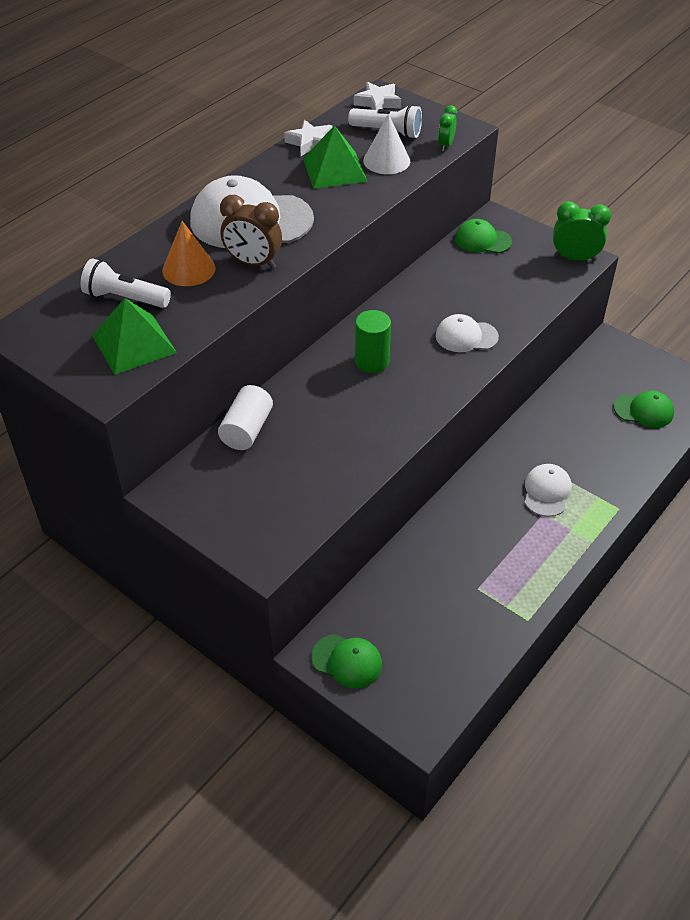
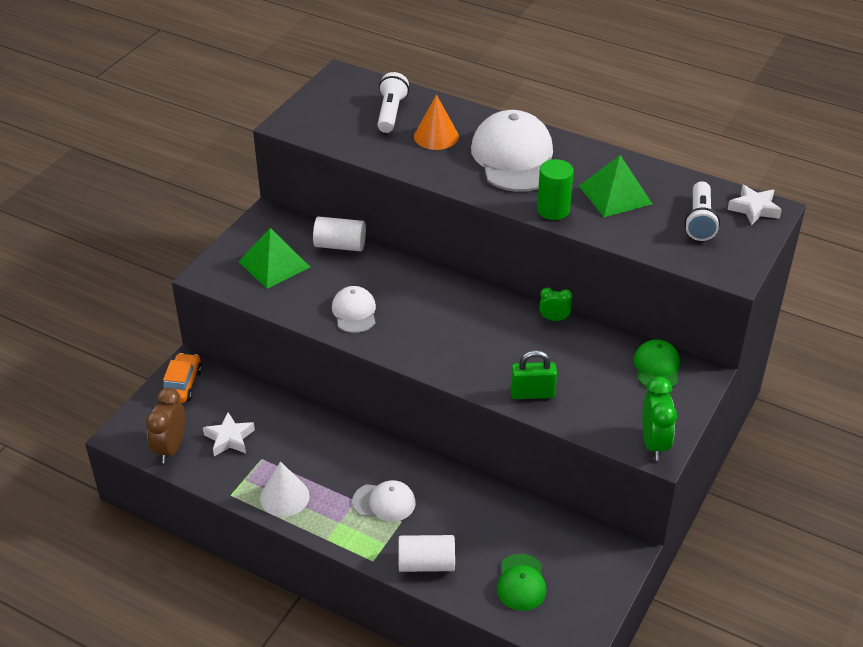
camera: 80 degrees right, 5 degrees down
green pyramid [92,298,177,375] -> green pyramid moved to [238,228,310,289]
brown clock [220,195,282,269] -> brown clock moved to [146,388,185,463]
white star [284,120,332,156] -> white star moved to [203,412,255,456]
green cap [311,634,382,688] -> orange car [161,353,202,403]
green cylinder [355,310,391,373] -> green cylinder moved to [537,159,574,220]
white cone [363,113,410,174] -> white cone moved to [260,461,310,517]
white cap [436,314,499,352] -> white cap moved to [332,286,376,333]
green clock [438,105,457,151] -> green clock moved to [539,288,573,321]
none -> white cylinder [398,535,455,572]
none -> green padlock [510,350,557,399]

